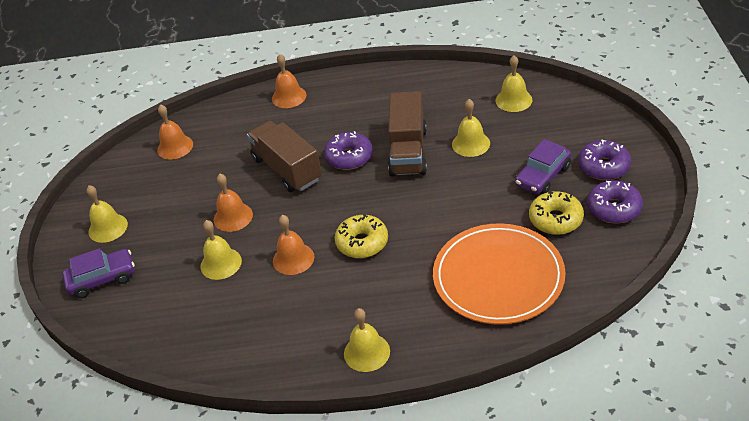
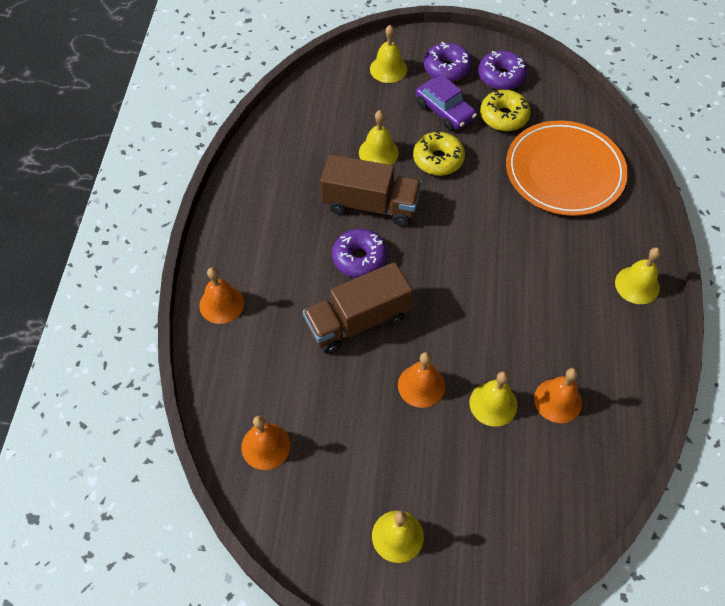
camera: 85 degrees left, 15 degrees up
purple car [62,248,135,298] -> none
orange bell [273,215,314,275] -> orange bell moved to [534,368,582,423]
yellow donut [335,214,388,258] -> yellow donut moved to [413,131,465,176]
yellow bell [495,55,533,112] -> yellow bell moved to [370,25,407,83]

